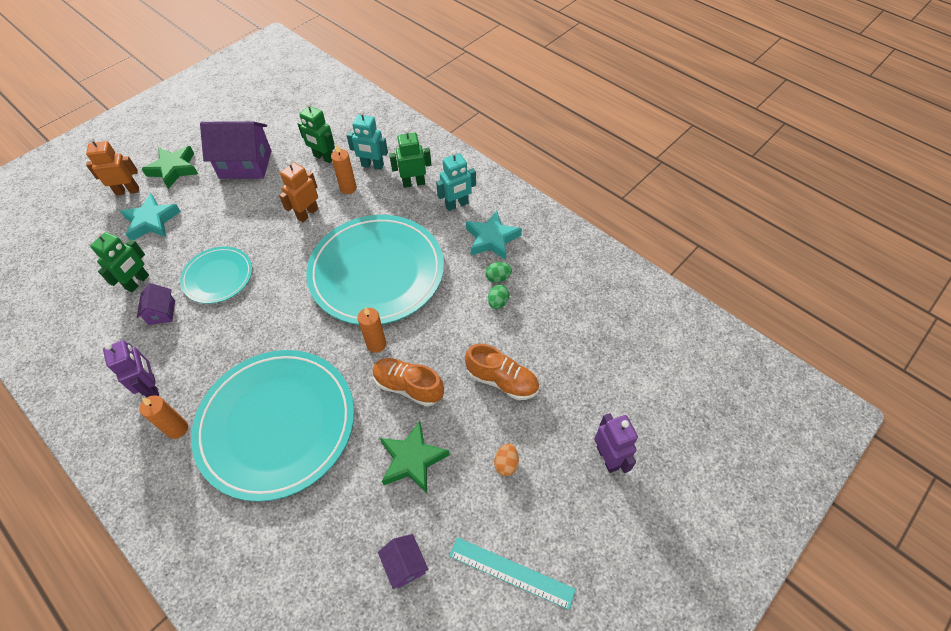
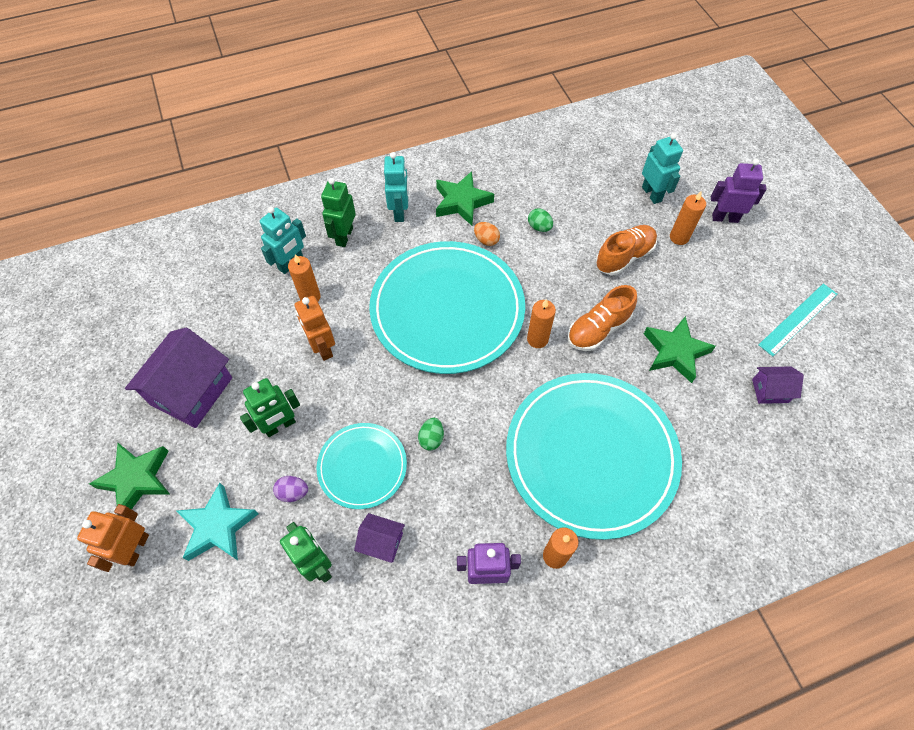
camera: 65 degrees left, 5 degrees up
green robot [298,102,335,163] -> green robot moved to [240,378,300,437]
turquoise star [466,210,522,260] -> green star [436,171,494,226]
green egg [485,262,512,283] -> green egg moved to [418,418,444,451]
orange egg [494,443,519,476] -> orange egg moved to [474,222,500,246]
none -> purple egg [273,476,308,502]
none -> turquoise robot [642,133,683,204]
none -> orange candle [670,191,706,245]

